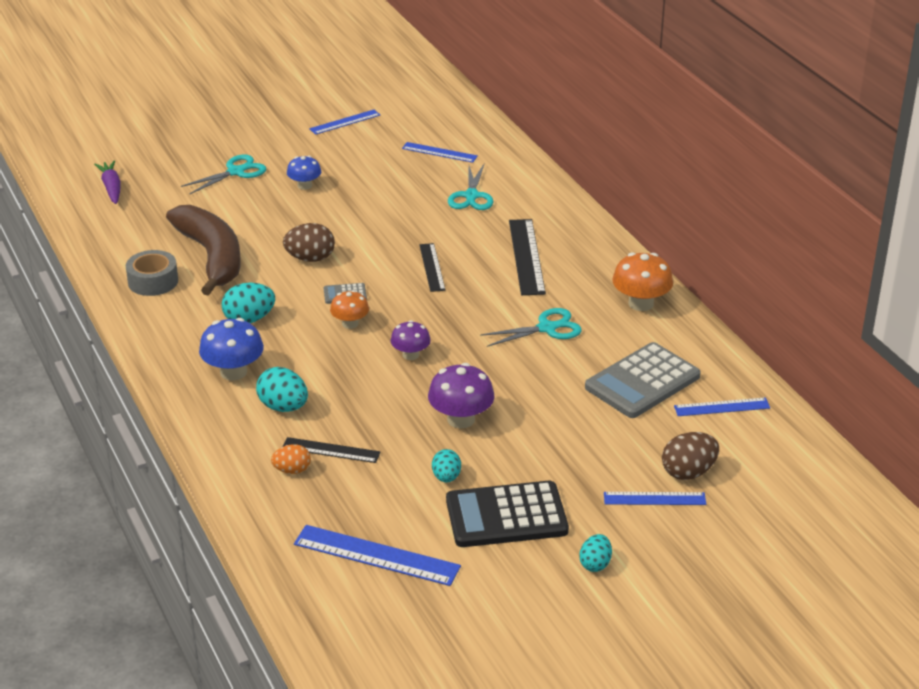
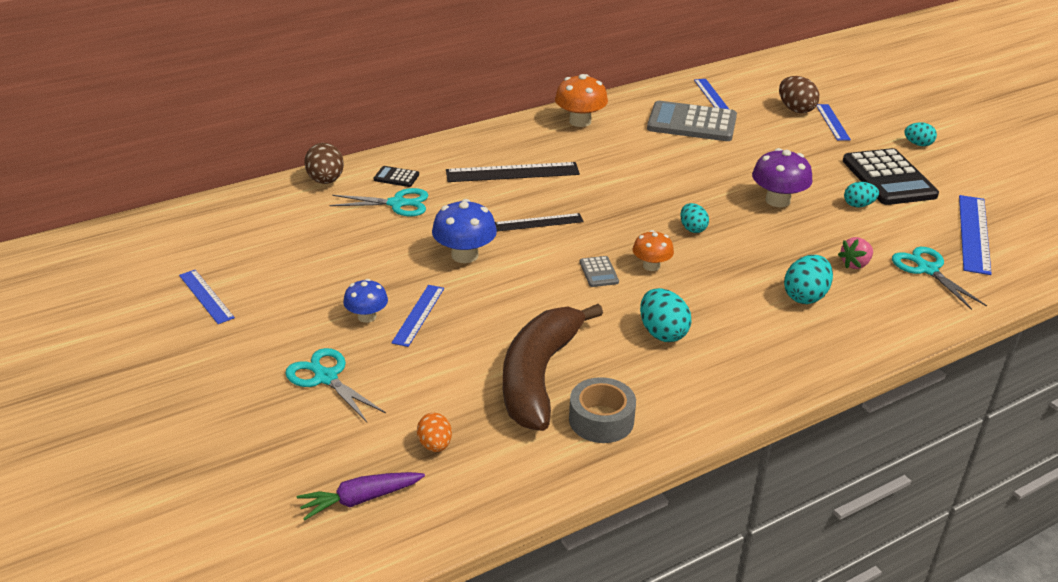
camera: 95 degrees left, 0 degrees up
brown banana [166,205,241,296] -> brown banana turned 45 degrees counterclockwise [503,304,603,431]
blue mushroom [199,318,264,380] -> blue mushroom moved to [432,199,497,263]
orange egg [271,444,311,474] -> orange egg moved to [417,413,452,452]
brown egg [283,223,335,262] -> brown egg moved to [304,143,344,184]
black ruler [283,437,381,463] -> pink strawberry [838,237,873,269]
purple mushroom [391,320,431,360] -> turquoise egg [680,203,709,233]
blue ruler [402,142,478,163] -> blue ruler moved to [391,285,444,347]
turquoise scissors [480,308,582,347] -> turquoise scissors moved to [892,247,987,310]
grey calculator [585,342,701,418] -> grey calculator turned 150 degrees clockwise [647,101,737,141]
none -> black calculator [374,166,419,187]

